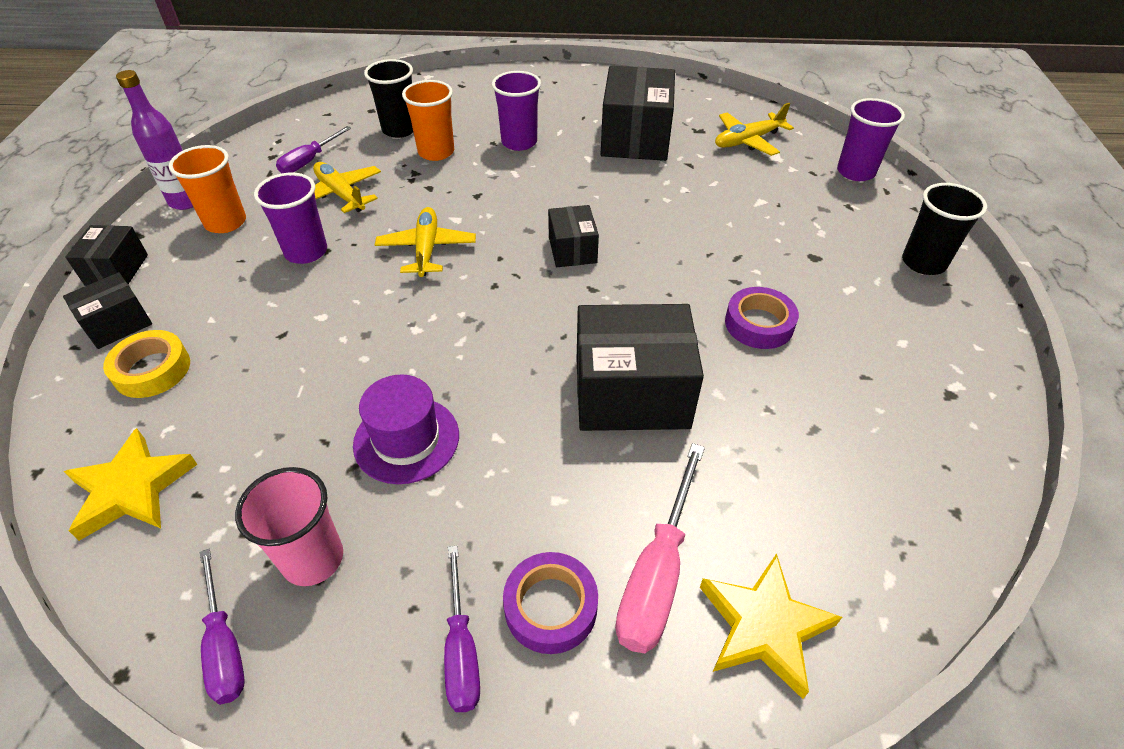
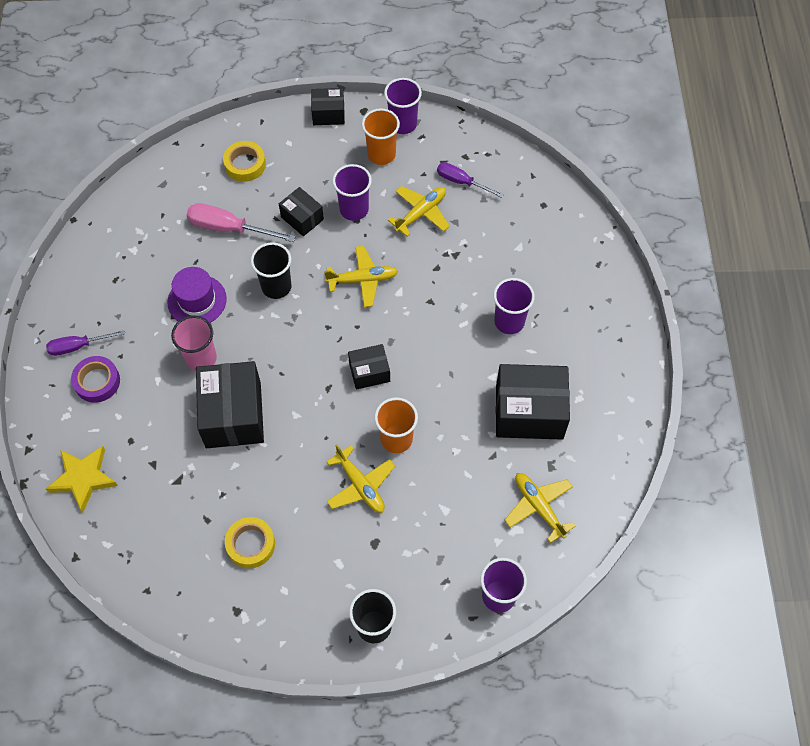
camera: 85 degrees right, 15 degrees up
black box [63,272,152,349] -> black box moved to [279,187,324,236]
yellow star [64,428,198,541] -> none
purple bottle [116,70,193,210] -> purple cup [384,78,422,134]
purple screwdriver [199,549,245,705] -> none
pink cup [235,467,343,586] -> pink cup moved to [171,316,217,371]
black cup [364,59,413,138] -> black cup moved to [251,242,292,299]
orange cup [402,80,454,161] -> orange cup moved to [375,397,418,453]
pink screwdriver [615,443,705,653] -> pink screwdriver moved to [187,203,296,242]
purple tape [725,287,799,349] -> none
none -> yellow tape [225,517,275,568]
none -> yellow plane [326,445,395,513]

